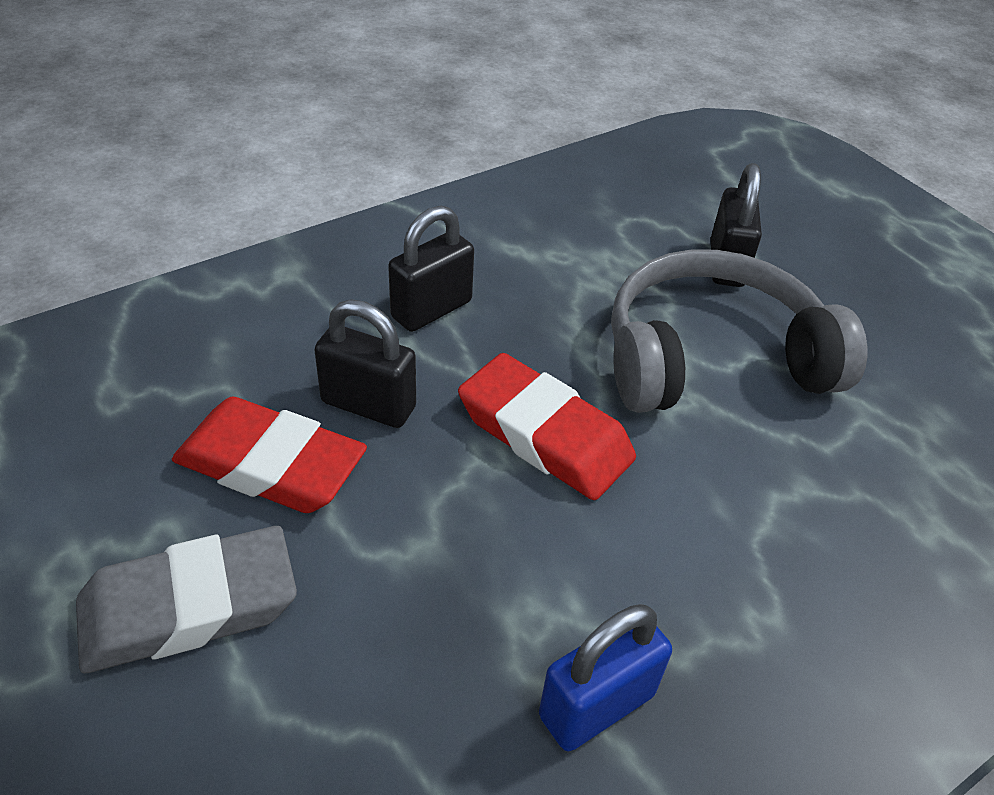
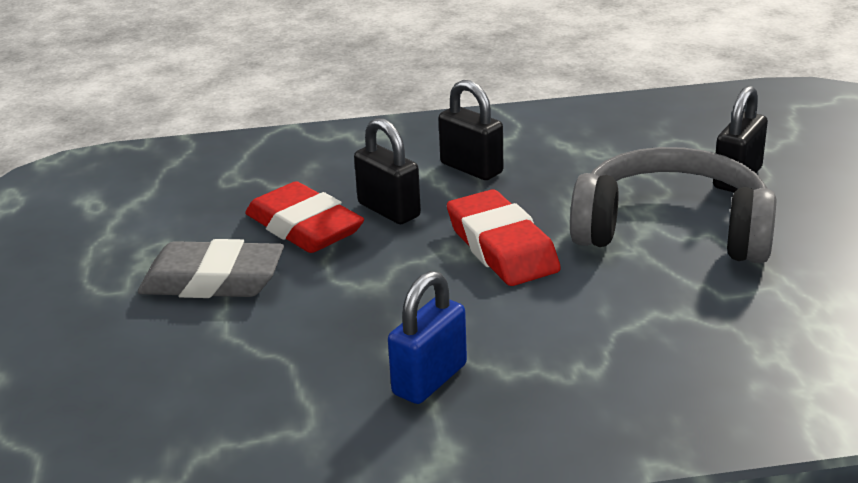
camera: 30 degrees right, 15 degrees down
black padlock [388,206,474,332] -> black padlock turned 60 degrees clockwise [438,80,503,180]
blue padlock [539,604,672,751] -> blue padlock turned 45 degrees counterclockwise [388,271,467,404]

